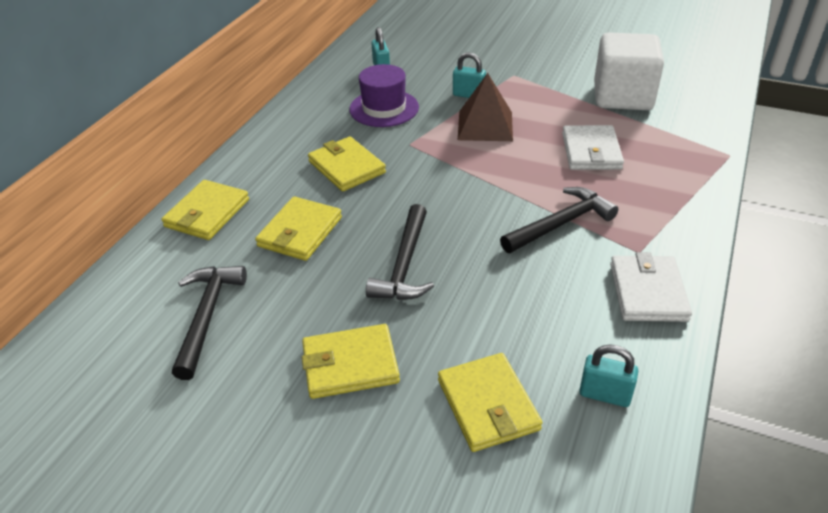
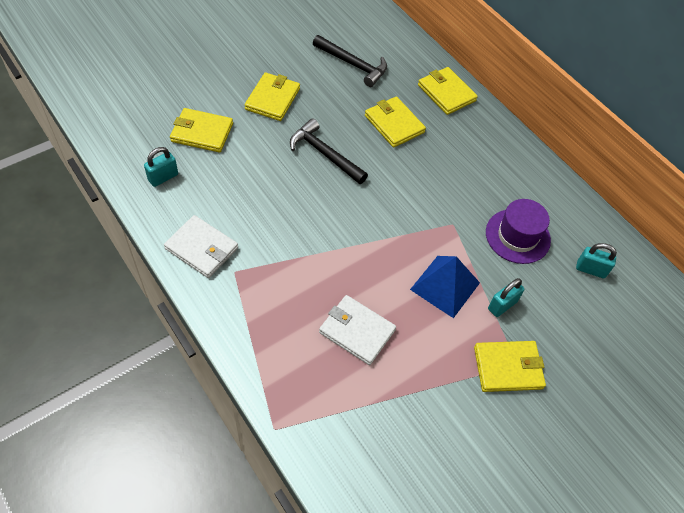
camera: 115 degrees right, 15 degrees up
yellow wallet [308,137,386,192] -> yellow wallet moved to [474,341,546,392]
brown pyramid [458,73,513,141] -> blue pyramid [410,256,480,318]
black hammer [500,187,618,253] -> none
white cube [594,32,664,110] -> none

